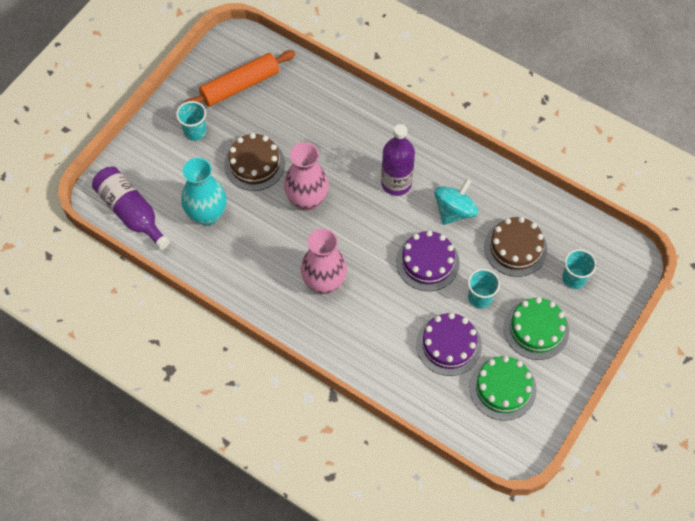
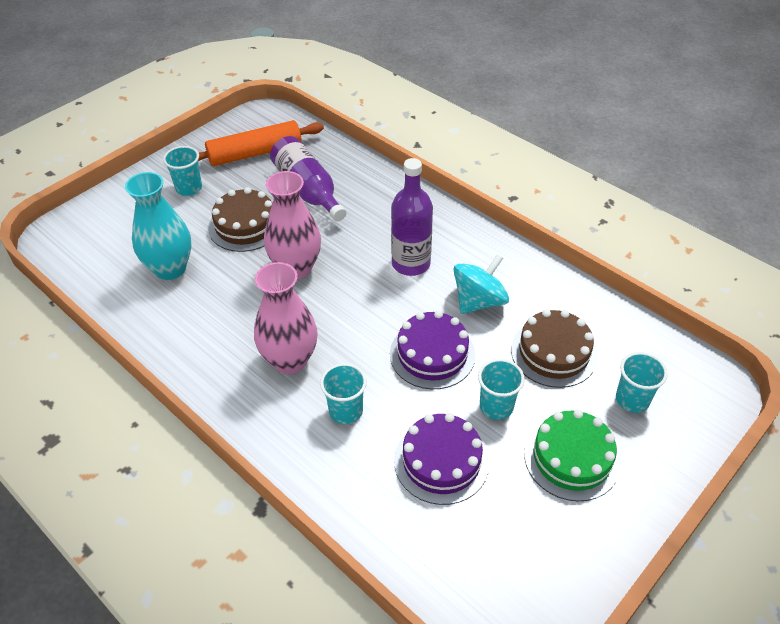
camera: 10 degrees right, 15 degrees down
purple bottle [92,167,170,250] -> purple bottle moved to [270,136,346,222]
green cake [470,356,537,420] -> none
none -> turquoise cup [320,363,367,424]

